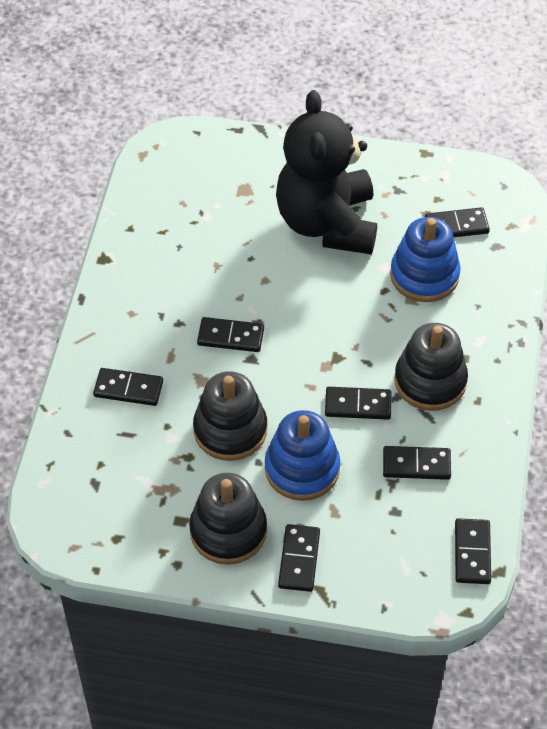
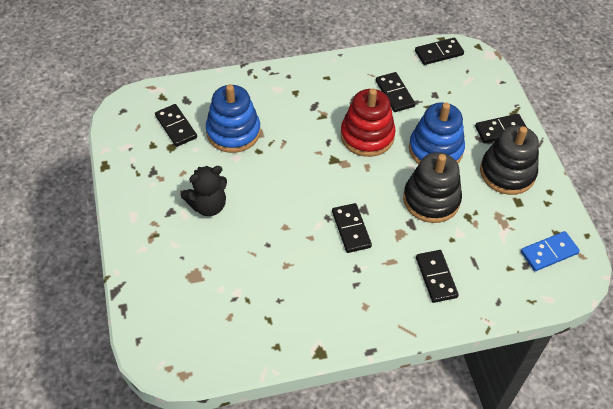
camera: 115 degrees left, 0 degrees up
black teddy bear [276,90,377,254] -> black teddy bear [181,166,227,216], size x0.49
black domino [325,387,392,420] -> red stacking toy [341,88,395,157]
black stacking toy [394,323,468,411] -> none
none -> blue domino [521,231,580,271]

